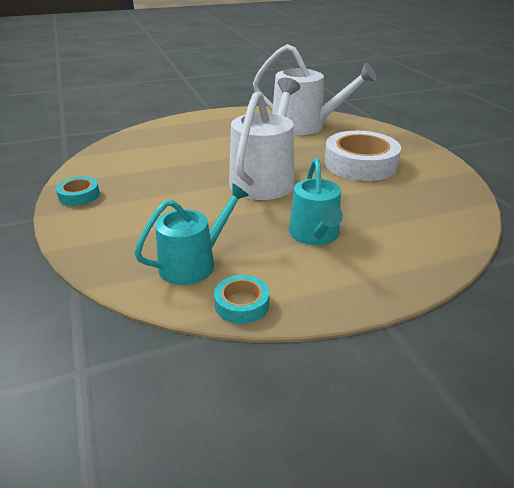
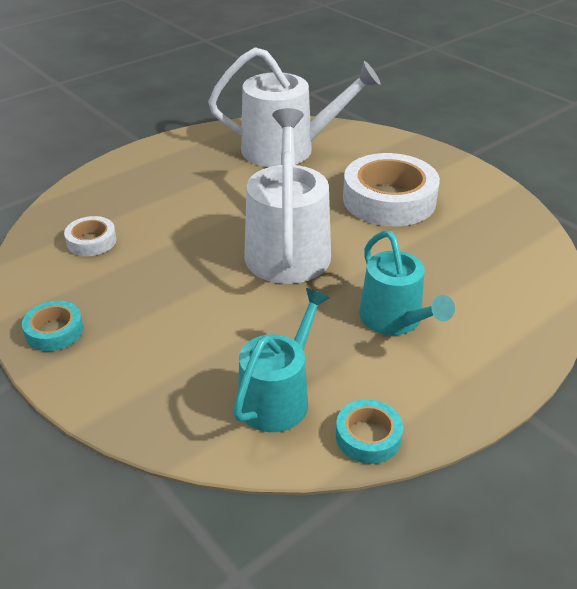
camera: 20 degrees left, 5 degrees up
none -> white tape [64,216,117,256]

